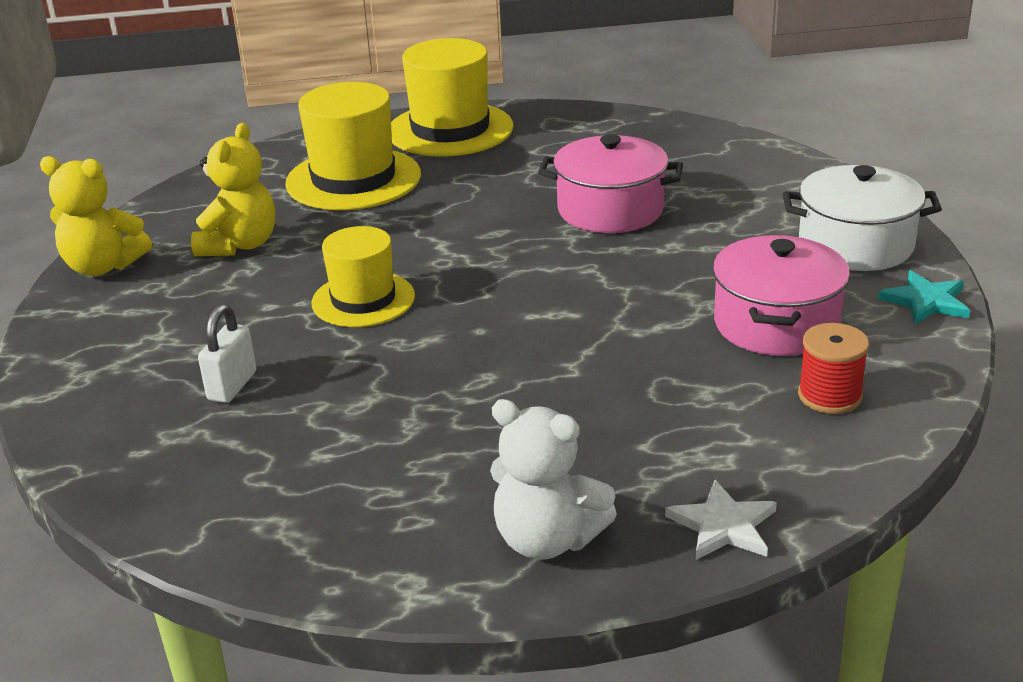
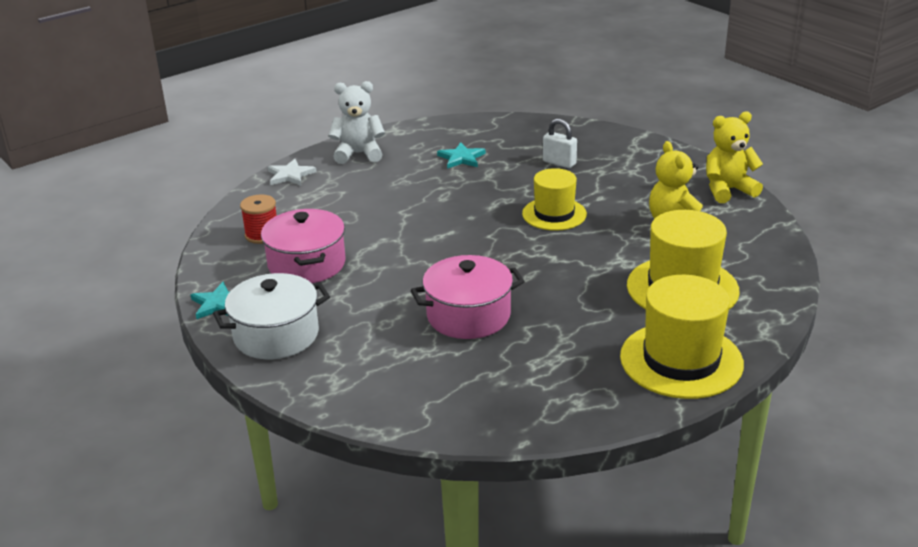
camera: 150 degrees right, 0 degrees up
white padlock [198,304,257,403] -> white padlock turned 45 degrees counterclockwise [543,119,577,168]
none -> turquoise star [437,142,486,169]

